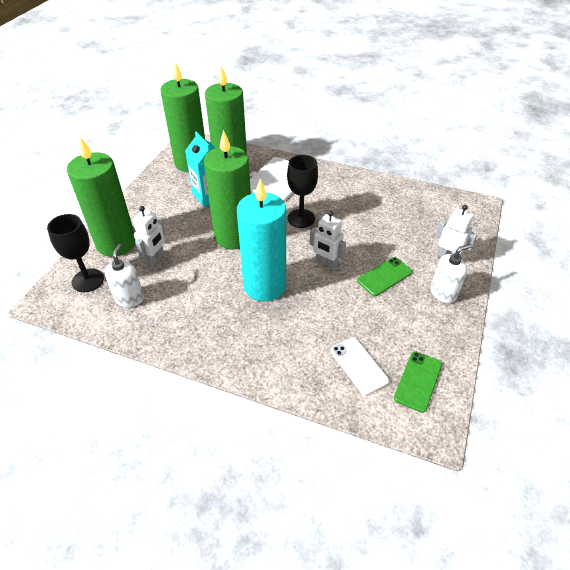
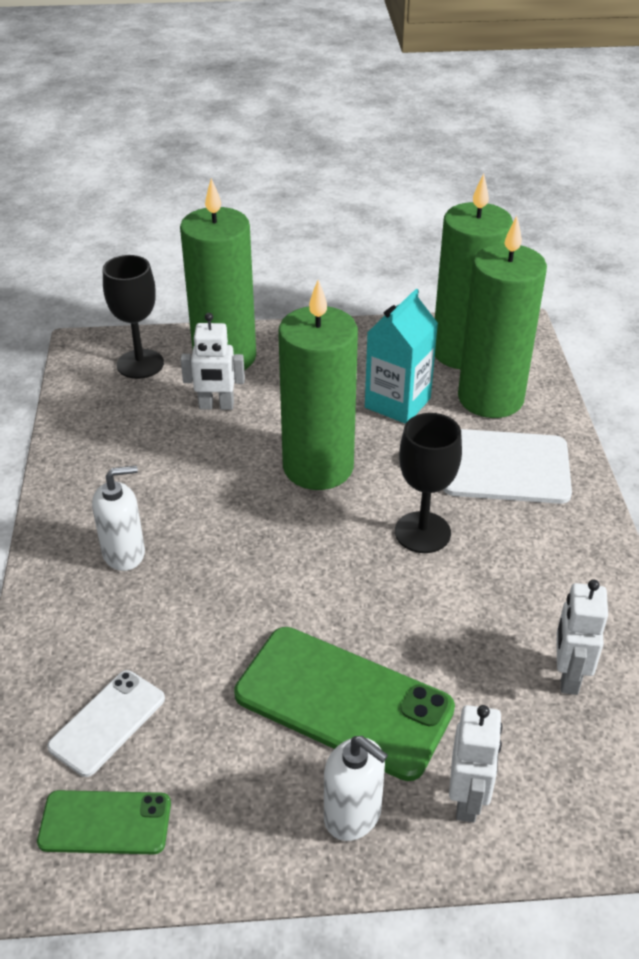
camera: 65 degrees right, 5 degrees down
white soap dispenser [104,244,144,307] -> white soap dispenser moved to [92,465,145,571]
turquoise candle [237,179,286,301] -> none
white robot [309,211,346,270] -> white robot moved to [556,579,608,695]
green phone [357,257,412,296] -> green phone [234,627,455,781], size x1.80

